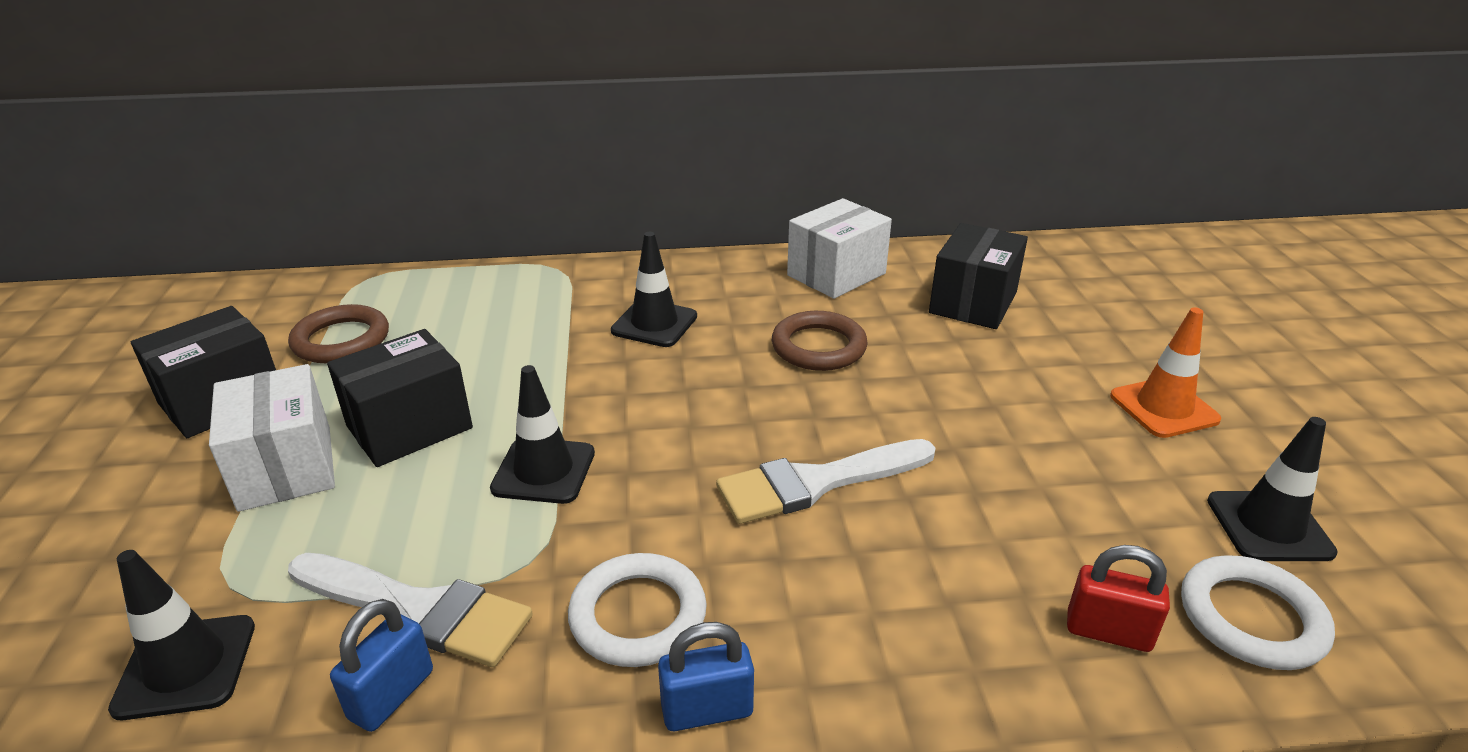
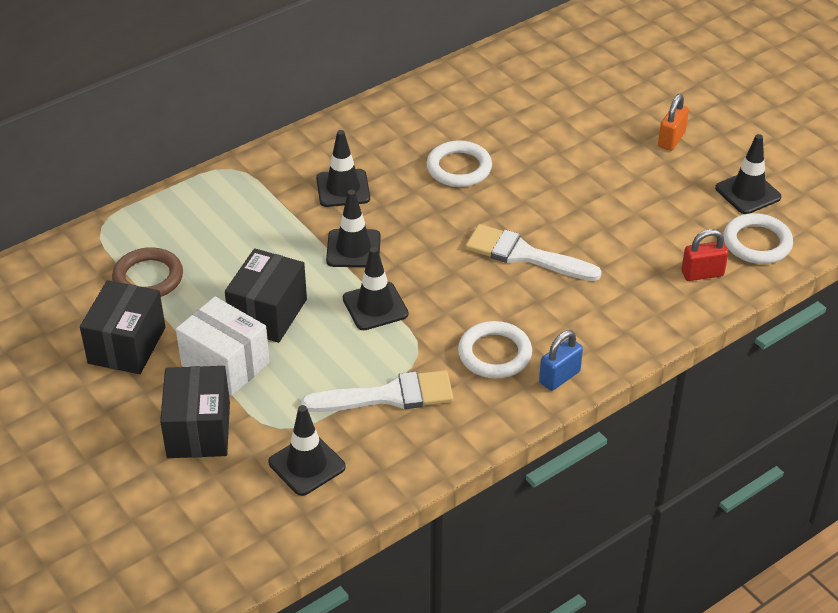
camera: 30 degrees left, 10 degrees up
blue padlock [330,599,433,732] -> none
white brush [716,439,935,524] -> white brush turned 75 degrees clockwise [465,224,602,281]
brown ring [772,311,868,371] -> white ring [427,140,492,187]
white box [787,198,892,299] -> none
black box [929,223,1028,329] -> black box moved to [160,366,230,458]
orange traffic cone [1110,307,1221,438] -> orange padlock [658,94,689,151]
none -> black traffic cone [326,190,381,267]

